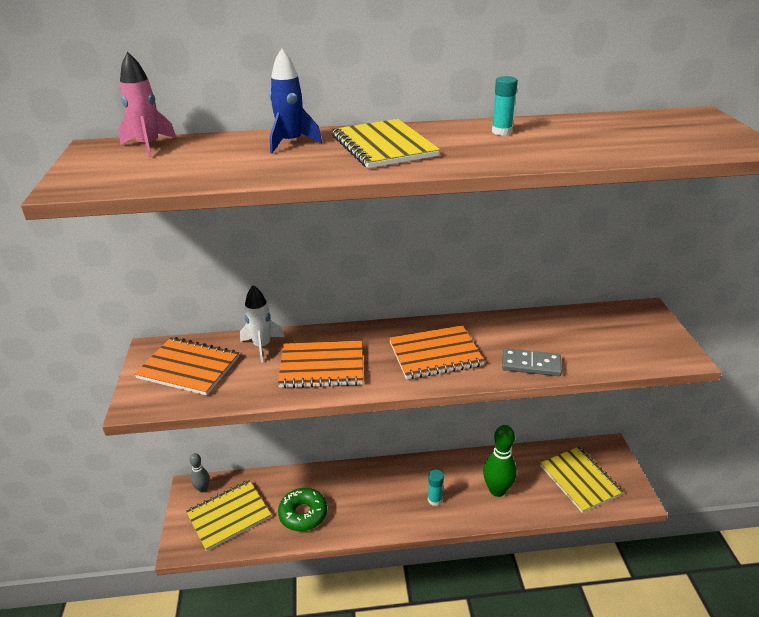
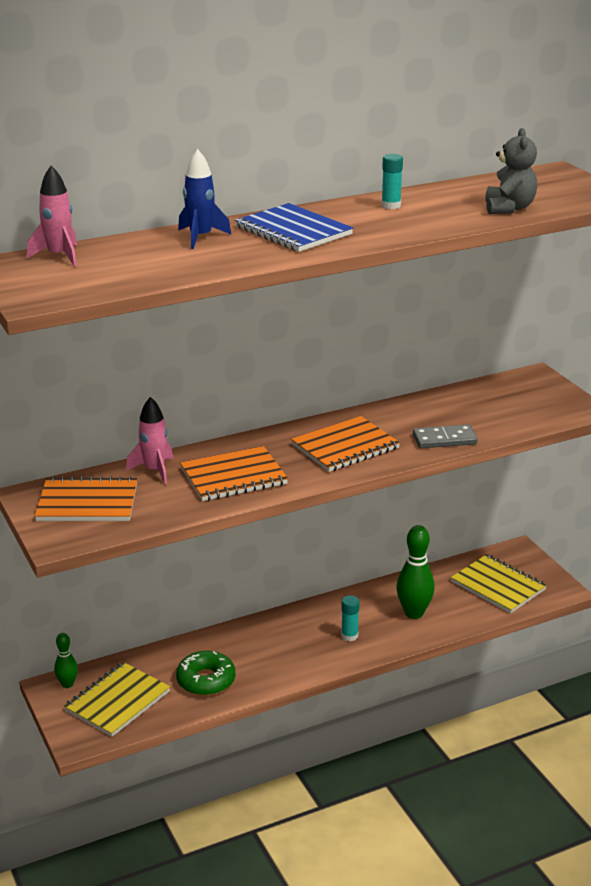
camera: 20 degrees left, 5 degrees down
grey bowling pin [189,453,210,493] -> green bowling pin [54,633,78,688]
white rocket [240,285,284,362] -> pink rocket [126,397,173,484]
yellow notebook [332,119,440,168] -> blue notebook [235,203,353,252]
none -> grey teddy bear [485,128,537,214]

